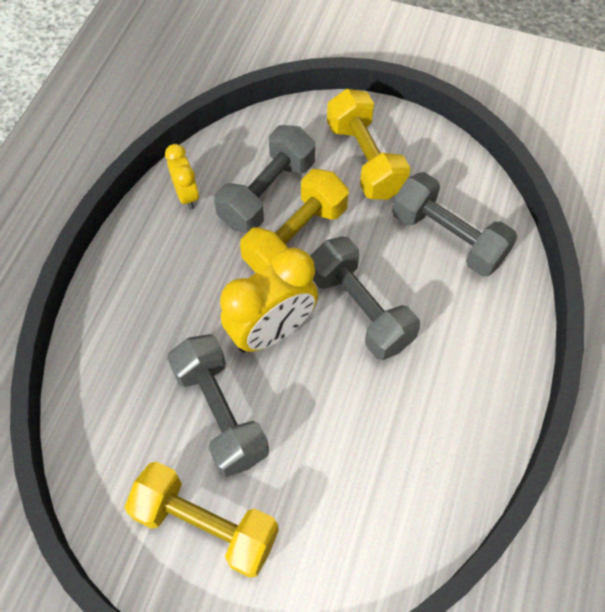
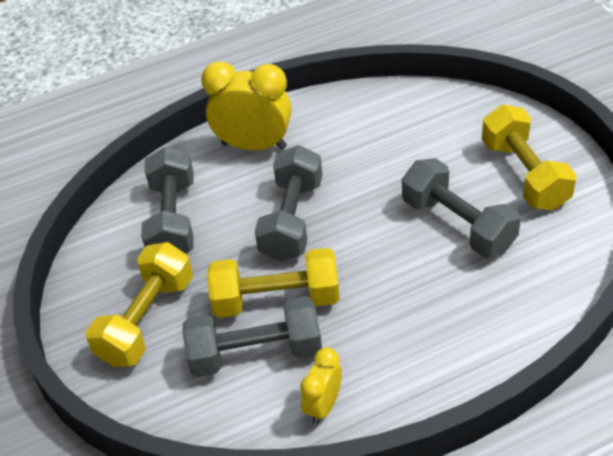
camera: 130 degrees left, 15 degrees down
grey dumbbell [167,334,269,477] -> grey dumbbell turned 60 degrees counterclockwise [402,158,521,258]
yellow clock [220,248,318,352] -> yellow clock moved to [201,61,291,150]

